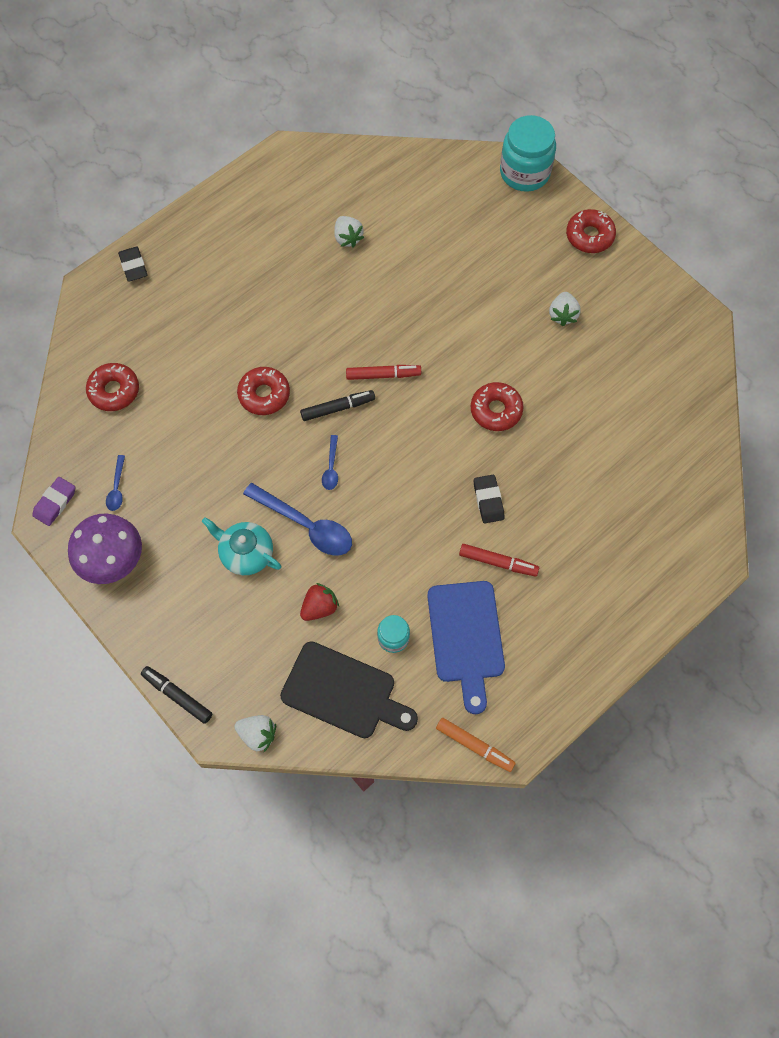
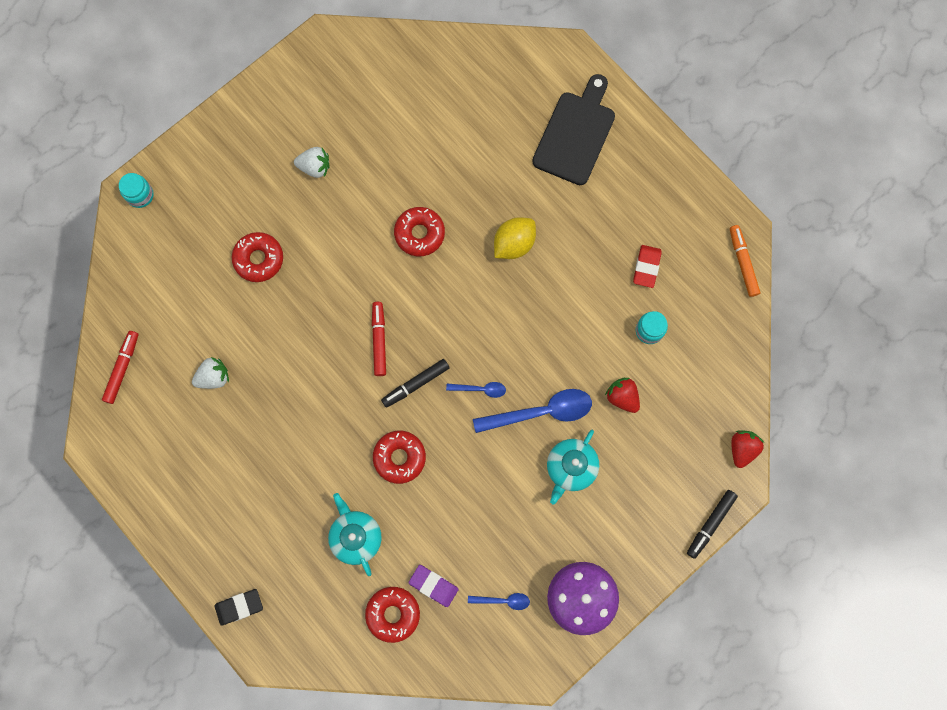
camera: 90 degrees left, 10 degrees up
purple eraser [32,477,75,526] -> purple eraser moved to [408,565,459,607]
white strawberry [234,715,276,752] -> red strawberry [731,431,764,468]
blue spoon [243,483,352,556] -> blue spoon turned 45 degrees clockwise [473,389,592,433]
black cutting board [280,641,418,738] -> black cutting board moved to [532,74,615,185]
black marker [300,390,375,421] -> black marker turned 105 degrees counterclockwise [381,359,450,408]
blue cutting board [427,581,505,714] -> red eraser [633,245,662,288]
orange marker [436,718,516,772] -> orange marker turned 45 degrees counterclockwise [730,225,760,297]
red marker [459,544,539,577] -> red marker moved to [102,331,138,404]
black eraser [474,475,505,523] -> yellow lemon [494,217,536,259]
turquoise jar [500,115,556,192] -> turquoise jar [119,173,154,208], size x0.52
red donut [566,209,616,253] -> red donut moved to [232,232,283,282]
none -> turquoise teapot [328,493,382,576]

